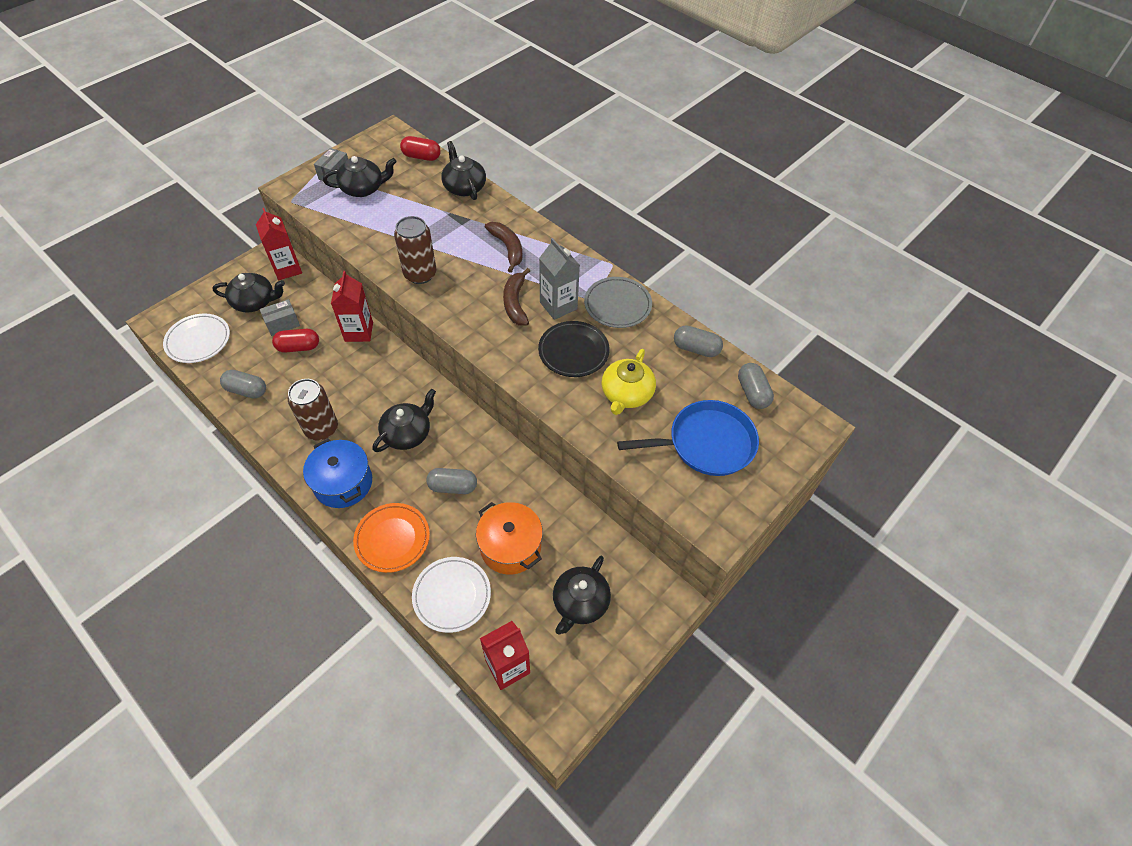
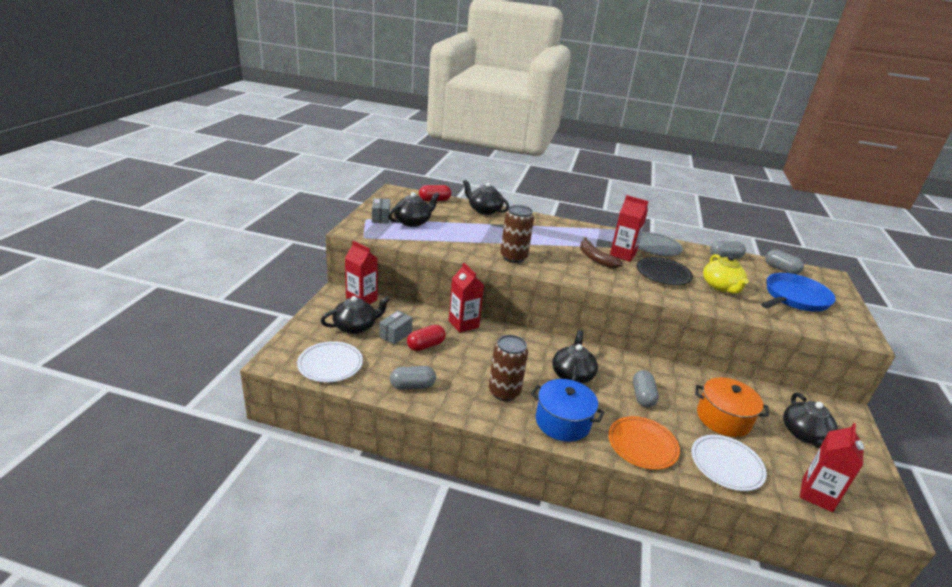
camera: 30 degrees left, 25 degrees down
grey capsule [426,468,477,494] -> grey capsule turned 60 degrees counterclockwise [633,370,659,407]
brown banana [485,222,522,273] -> none
grey carton [539,238,580,320] -> red carton [610,195,648,262]

